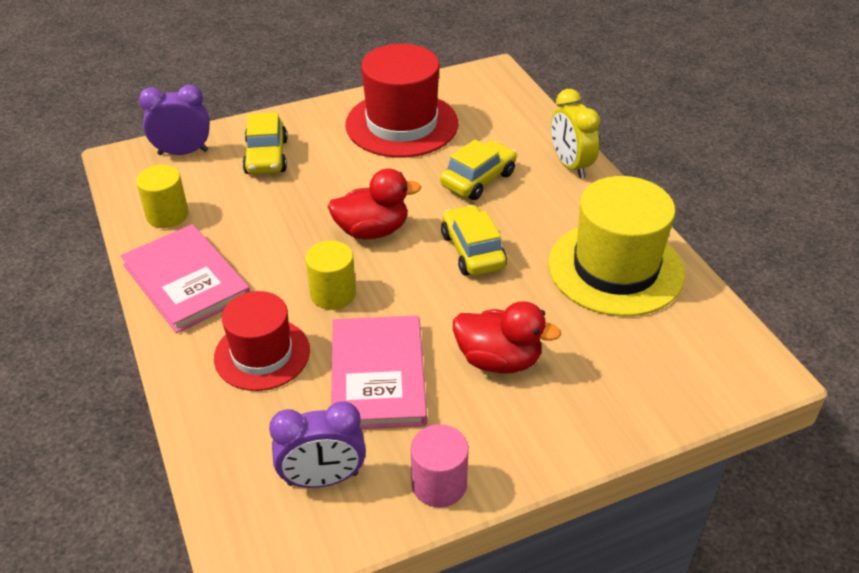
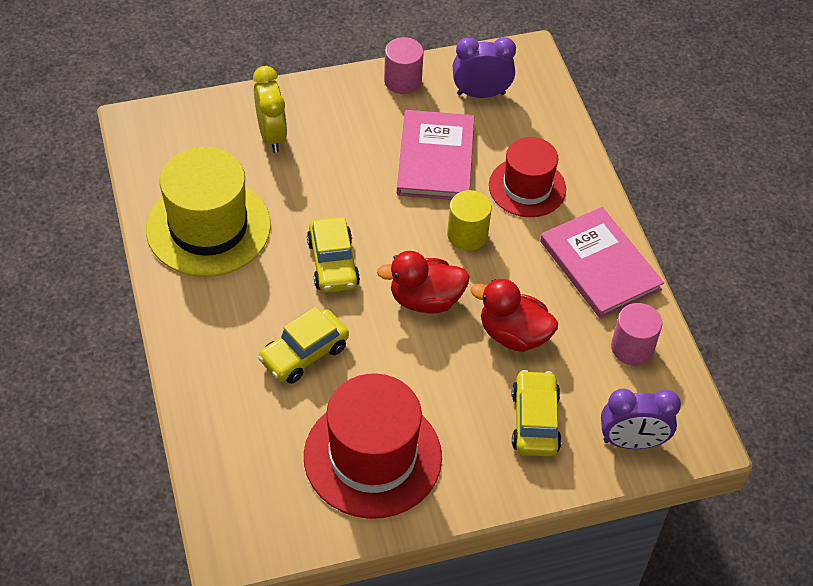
camera: 175 degrees left, 10 degrees up
yellow cylinder [136,165,189,228] -> pink cylinder [611,303,662,365]
red duck [453,301,561,374] -> red duck moved to [471,279,558,352]
yellow clock [551,89,600,178] -> yellow clock moved to [253,66,287,153]

